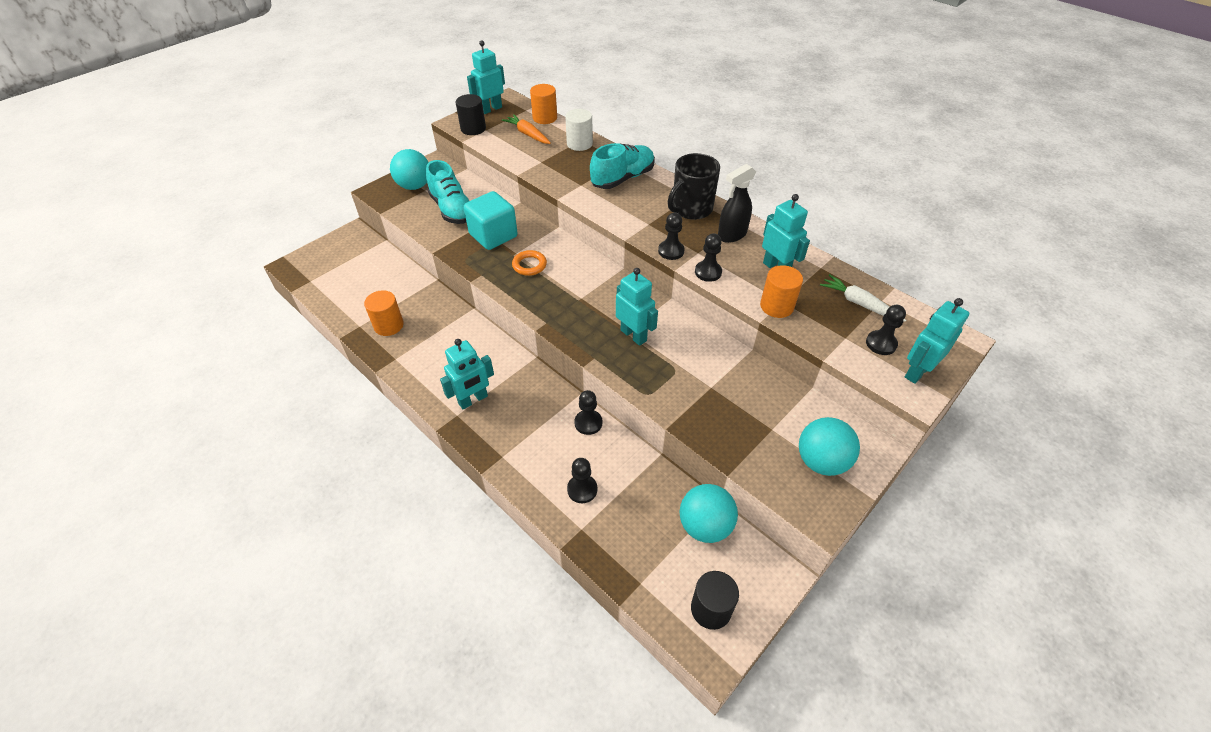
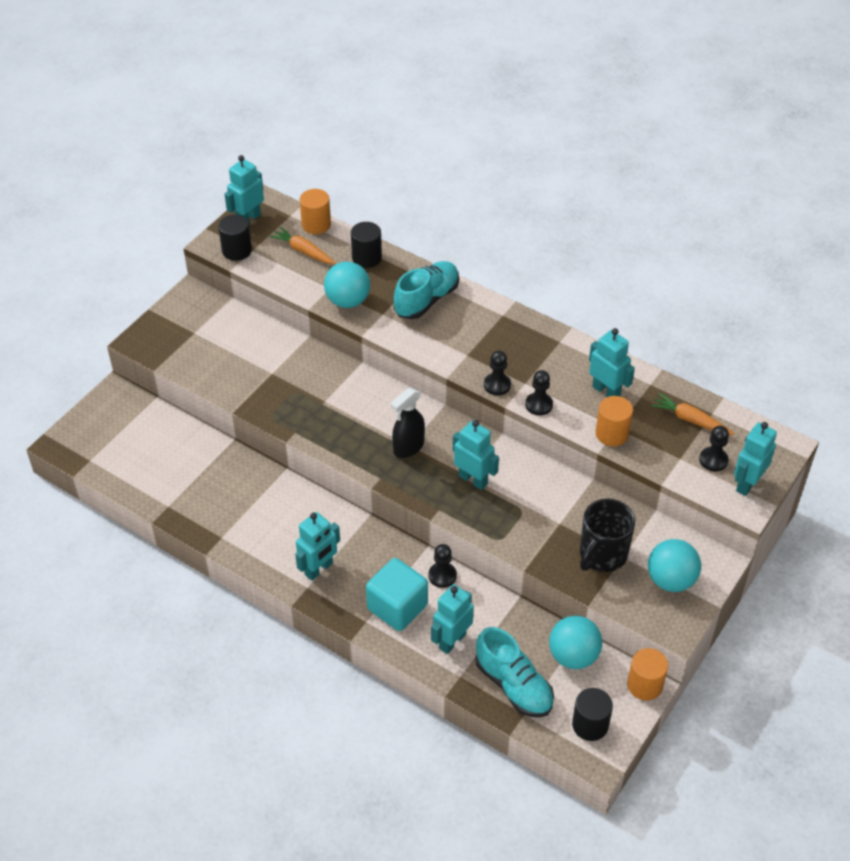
camera: 10 degrees left, 0 degrees up
orange cylinder [364,290,404,336] -> orange cylinder moved to [627,648,668,700]
turquoise ball [390,149,429,190] -> turquoise ball moved to [324,262,370,308]
turquoise shoe [426,160,469,224] -> turquoise shoe moved to [476,627,554,718]
turquoise cube [464,191,518,250] -> turquoise cube moved to [366,558,428,631]
orange ring [512,250,547,276] -> none
white cylinder [565,109,593,151] -> black cylinder [351,222,382,268]
black pawn [567,458,597,503] -> turquoise robot [431,584,474,654]
black mug [668,153,720,220] -> black mug moved to [580,499,635,572]
black spray bottle [718,164,756,243] -> black spray bottle moved to [391,388,425,458]
white carrot [820,274,906,322] -> orange carrot [651,393,735,435]

